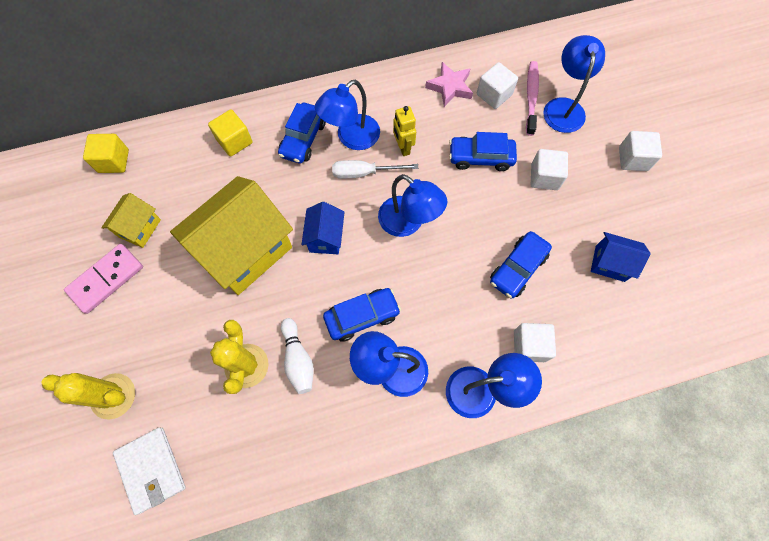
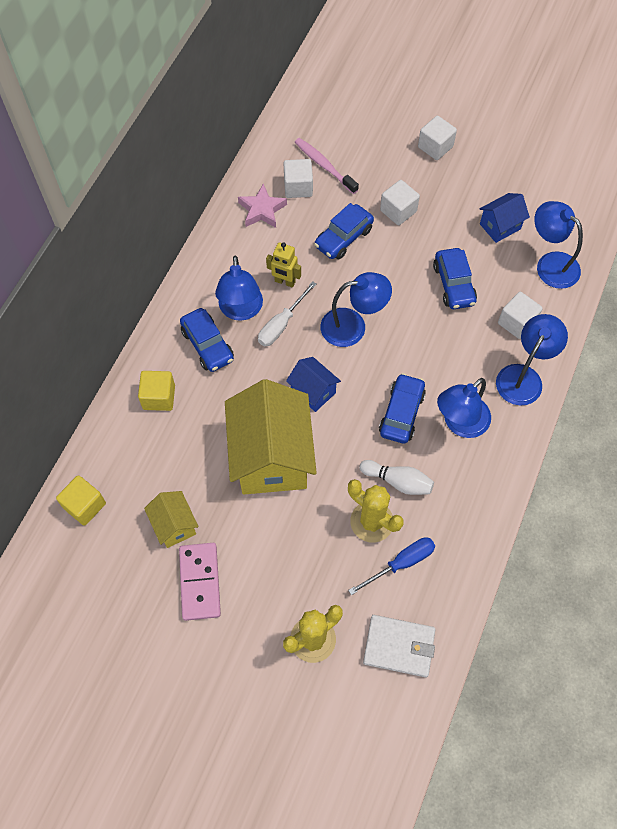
camera: 50 degrees left, 5 degrees down
blue lamp [543,35,605,133] -> blue lamp moved to [534,201,583,289]
none -> blue screwdriver [348,537,435,595]

